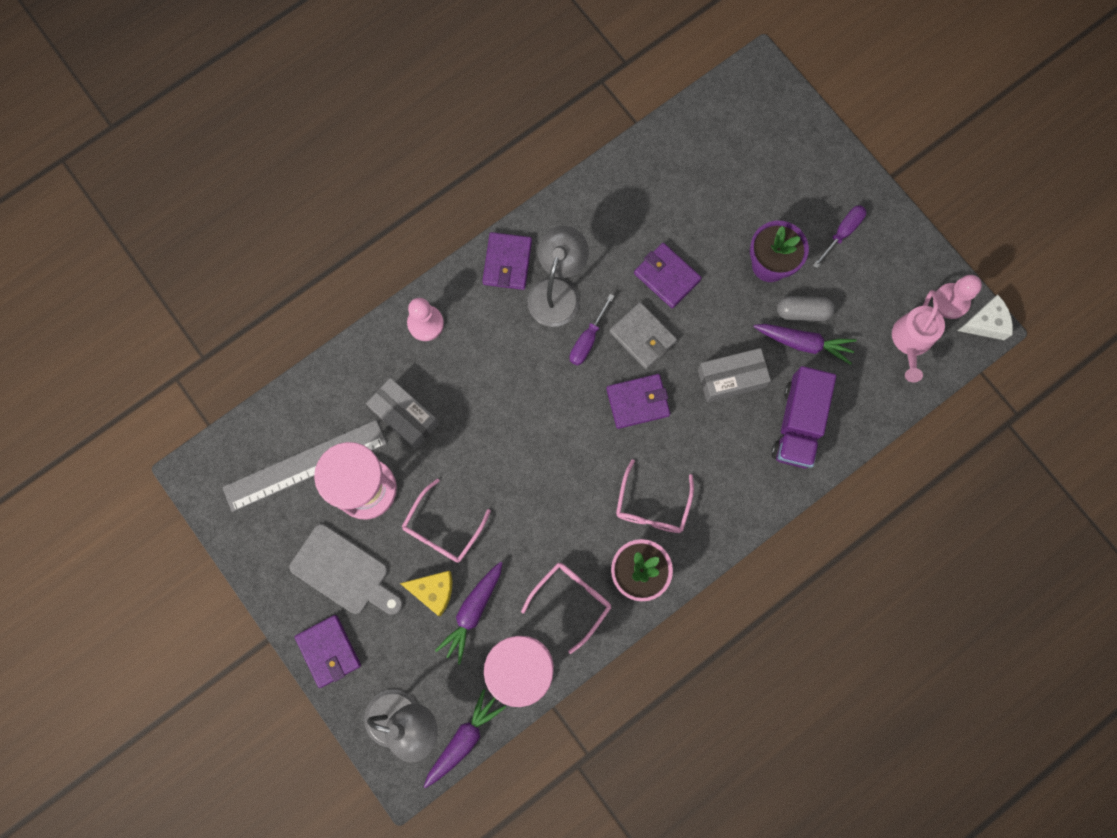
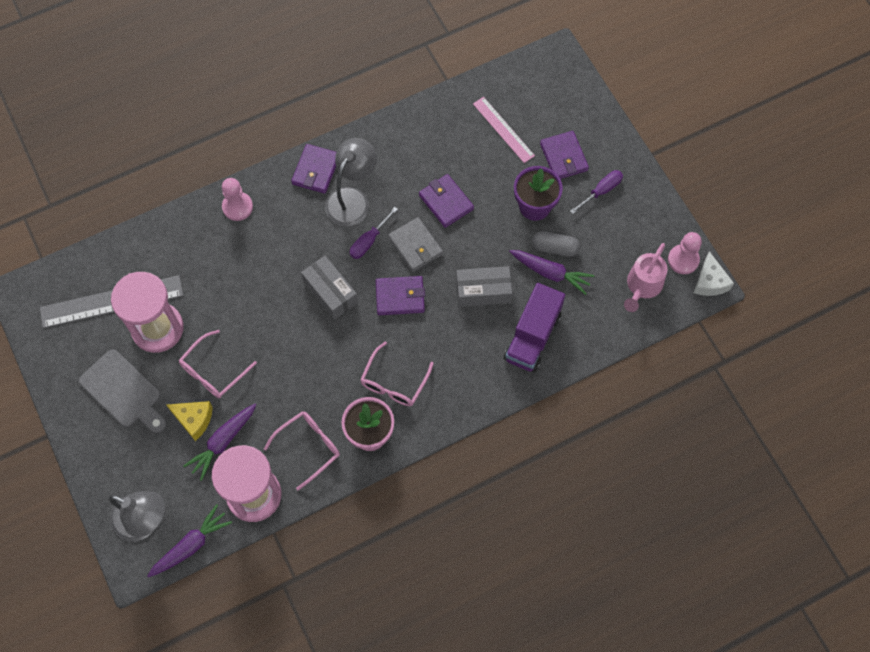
camera: 10 degrees right, 10 degrees down
purple wallet [295,615,361,688] -> purple wallet moved to [540,131,589,179]
grey box [366,378,439,449] -> grey box moved to [301,256,358,320]
white cheese [957,295,1013,340] -> white cheese turned 90 degrees clockwise [694,251,734,296]
none -> pink ruler [473,97,535,163]

